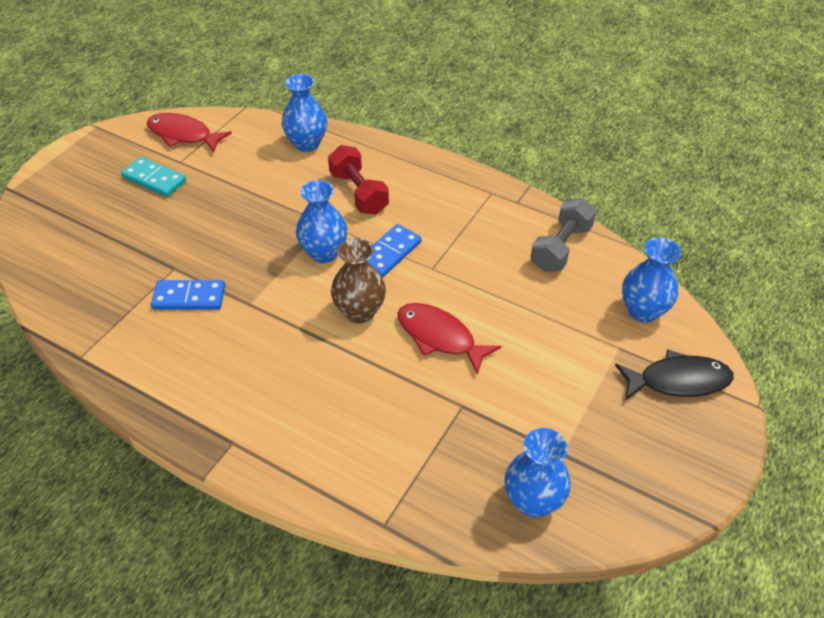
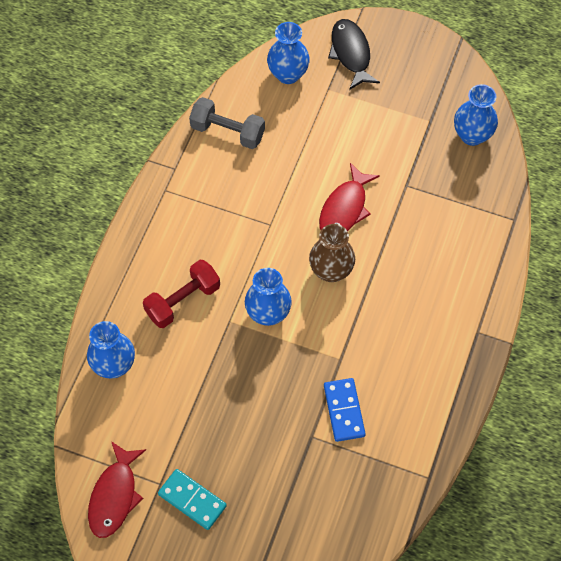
camera: 100 degrees left, 15 degrees up
turquoise domino [121,157,186,197] -> turquoise domino turned 75 degrees counterclockwise [158,469,227,530]
blue domino [367,224,422,278] -> none

